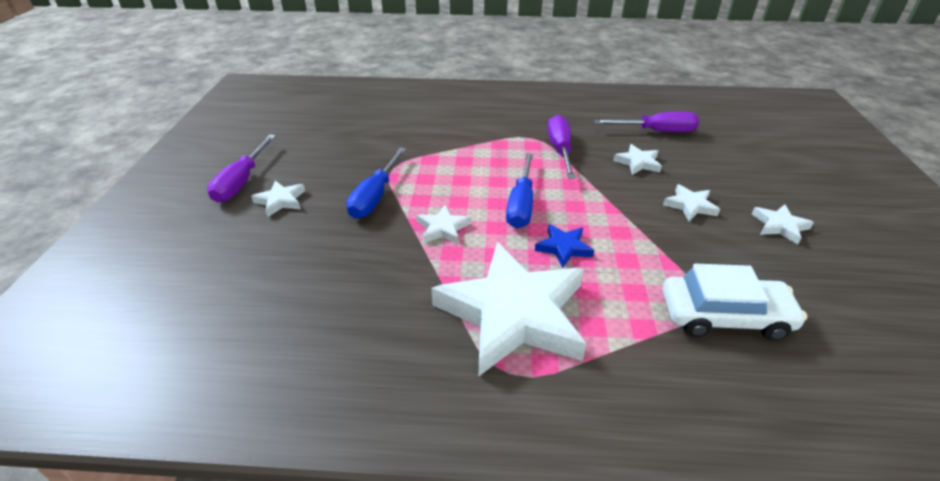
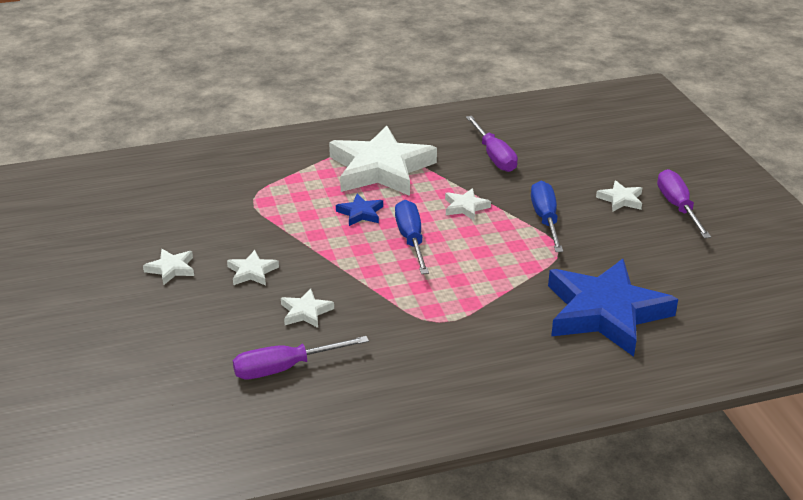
camera: 160 degrees right, 5 degrees down
purple screwdriver [548,115,576,178] -> purple screwdriver moved to [466,116,518,172]
white car [663,264,807,341] -> none
none -> blue star [548,259,678,357]

